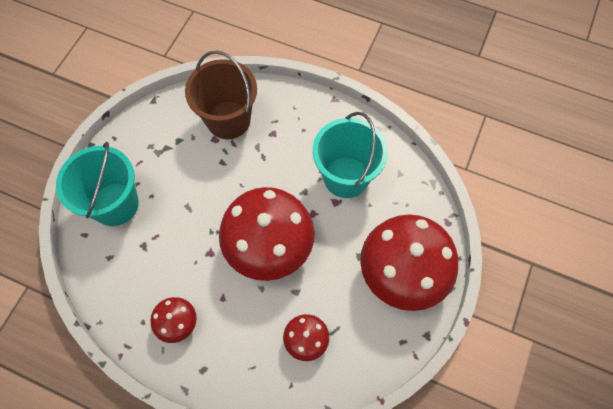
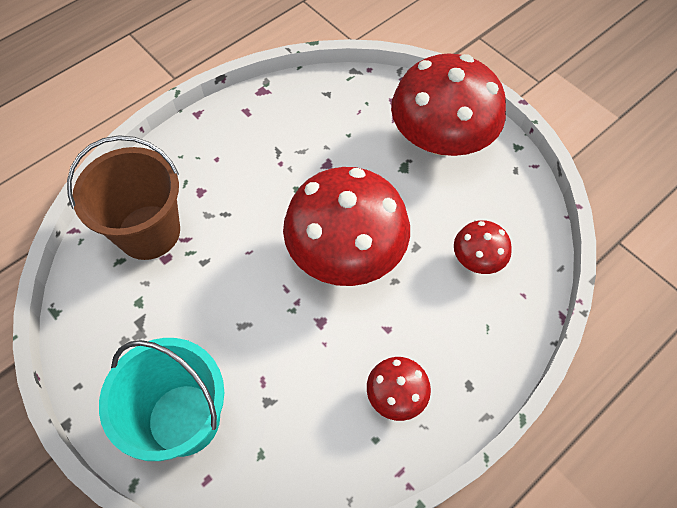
camera: 65 degrees left, 5 degrees down
turquoise bucket [313,112,388,198] -> none

